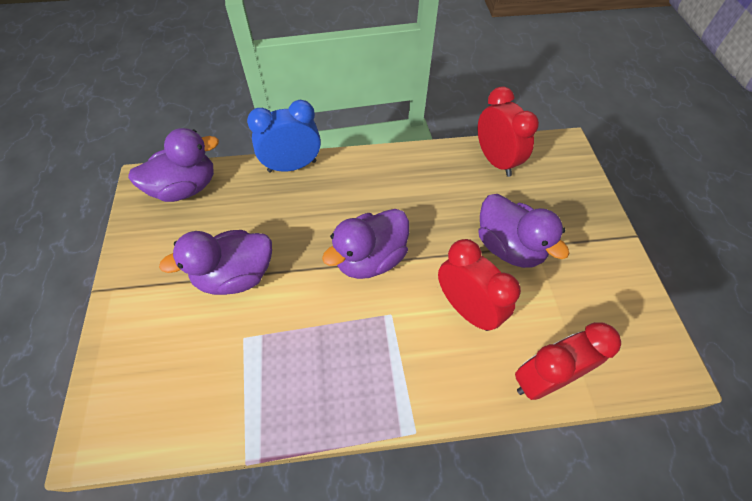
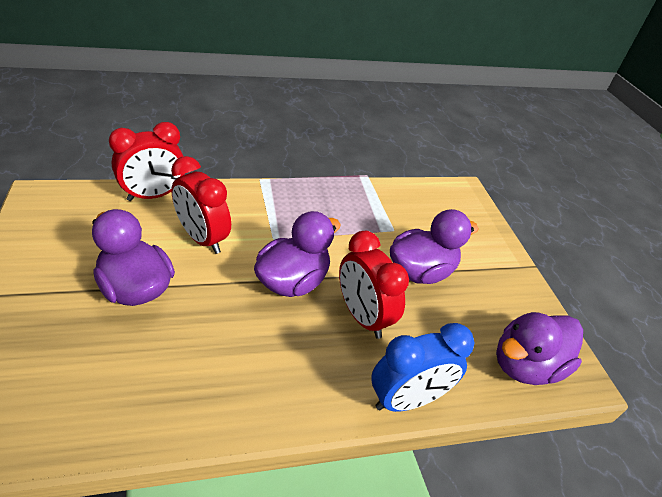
camera: 170 degrees right, 15 degrees down
red clock [478,87,539,177] -> red clock moved to [339,231,409,339]

